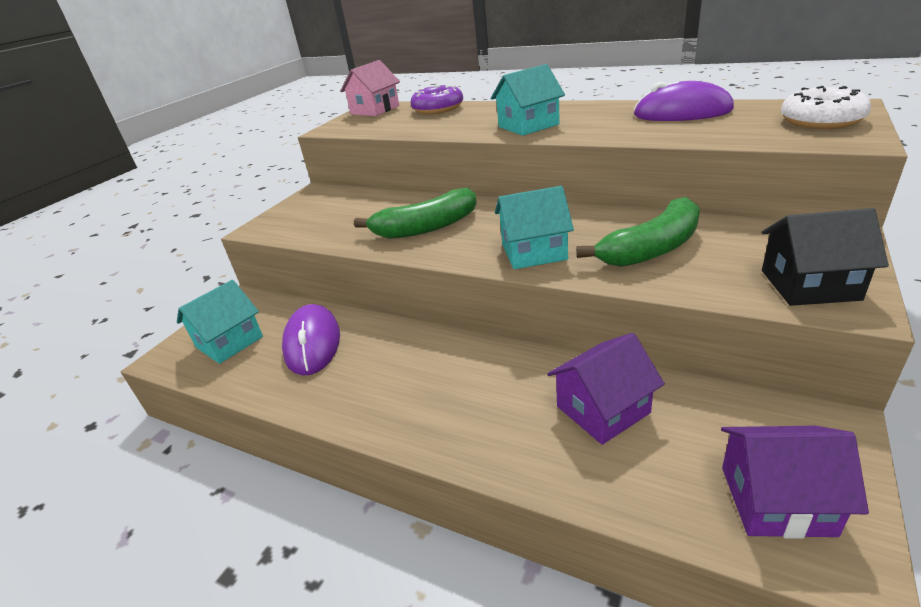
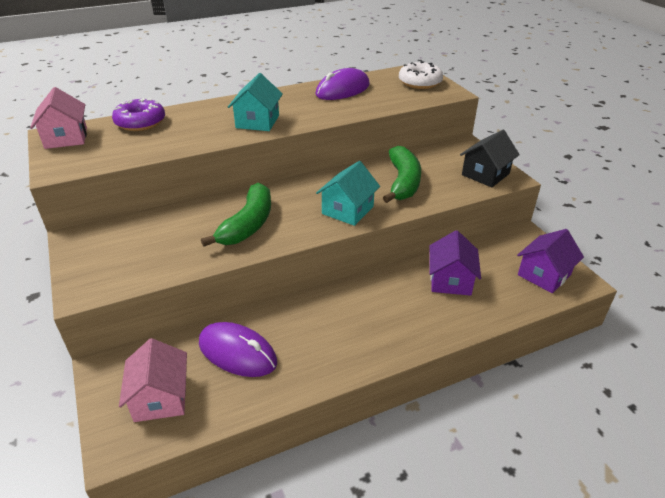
camera: 55 degrees left, 5 degrees up
turquoise house [177,280,263,364] -> pink house [119,338,187,422]

